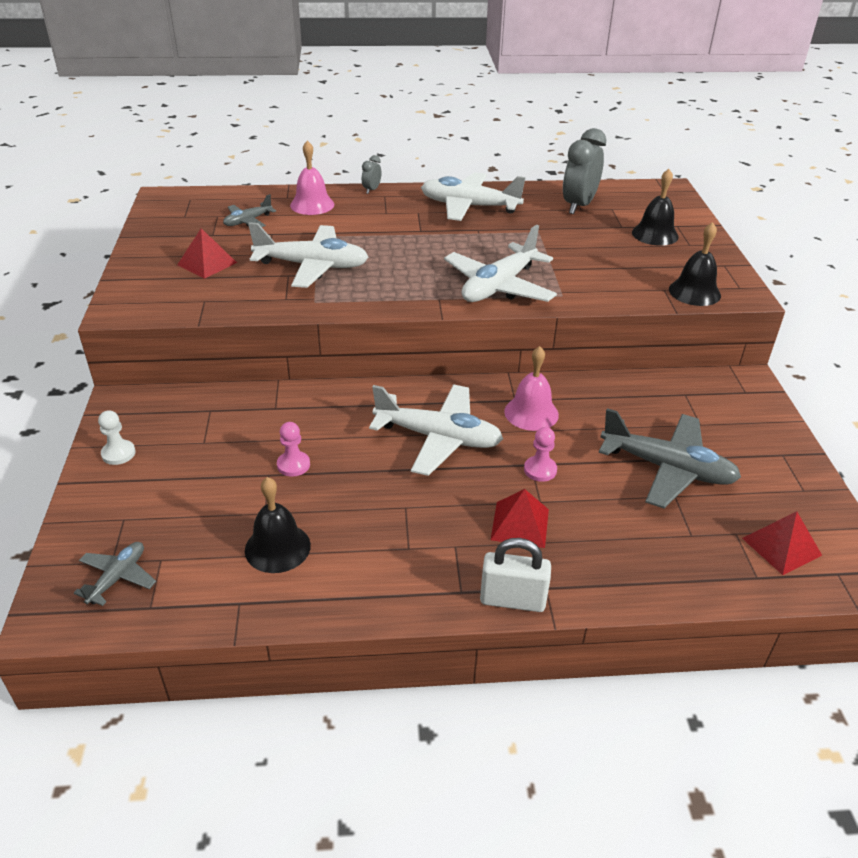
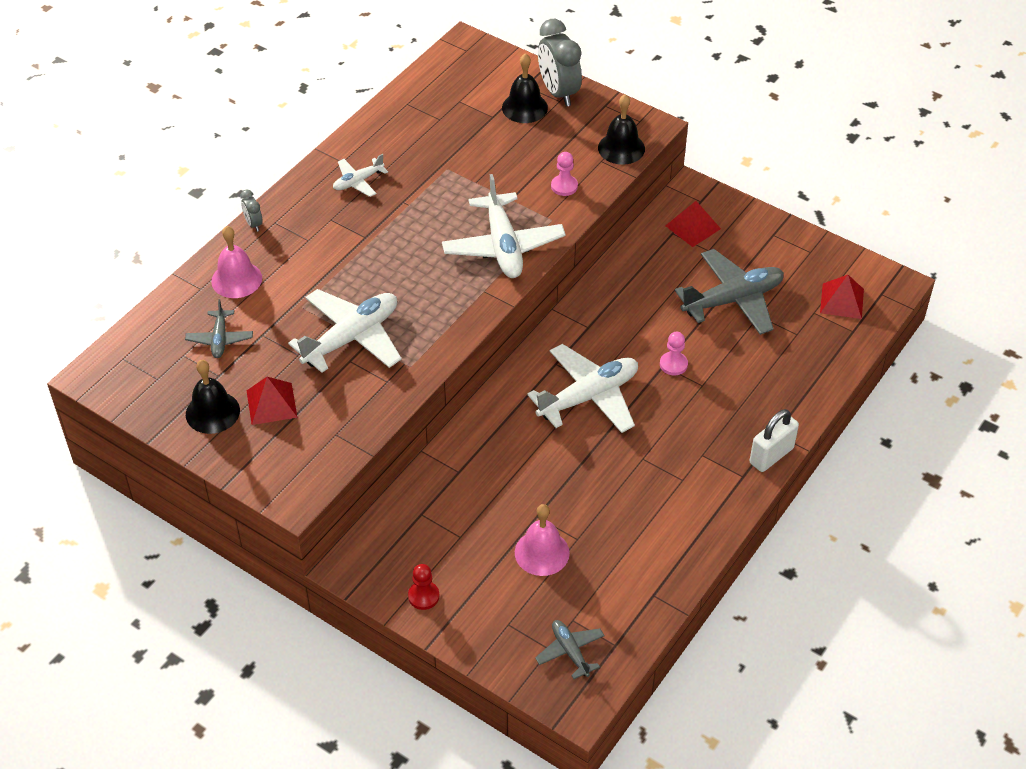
camera: 50 degrees left, 10 degrees up
white pawn [98,410,136,465] -> red pawn [408,564,439,610]
black bell [245,477,311,573] -> black bell moved to [186,360,240,434]
pink pawn [277,422,310,477] -> pink pawn moved to [551,152,578,196]
white plane [421,172,526,221] -> white plane [333,154,388,197], size x0.52
red pyramid [491,489,549,548] -> red pyramid moved to [665,201,721,247]
pink bell [504,346,559,431] -> pink bell moved to [515,504,570,576]
grey clock [563,128,606,214] -> grey clock moved to [538,19,582,106]

